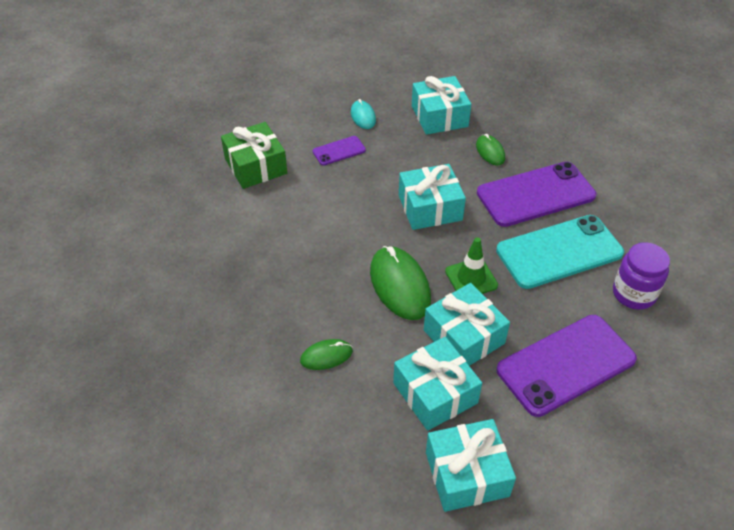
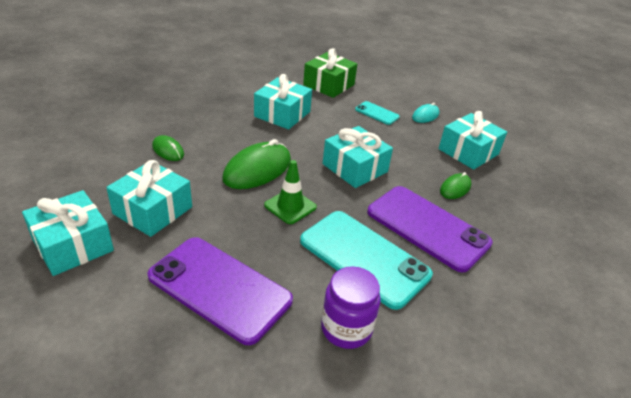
camera: 60 degrees right, 10 degrees down
purple phone [312,136,366,166] -> turquoise phone [355,101,400,125]
turquoise gift [424,283,510,366] -> turquoise gift moved to [254,74,312,130]

